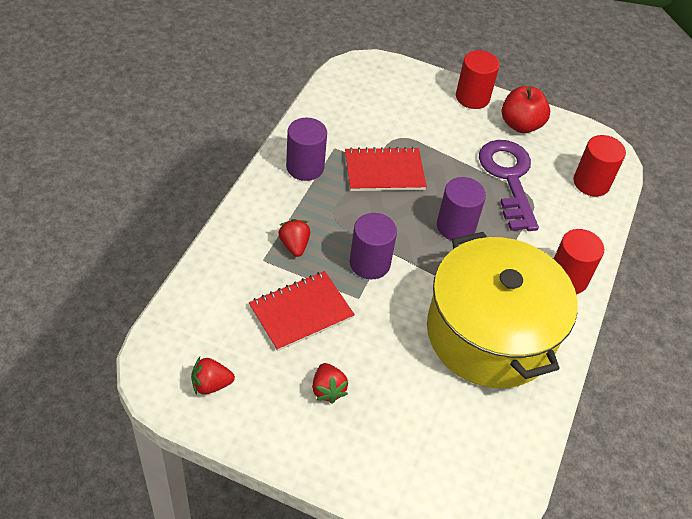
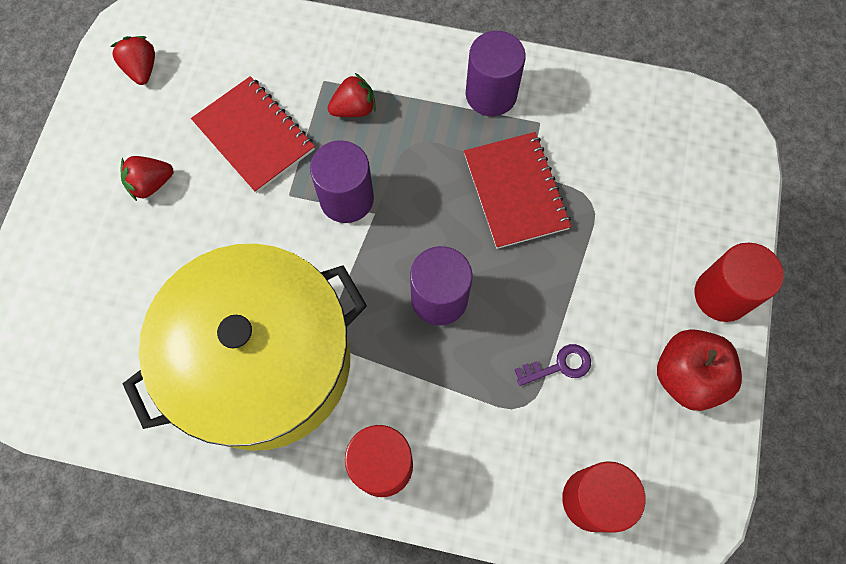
camera: 85 degrees right, 20 degrees up
purple key [479,140,539,231] -> purple key [514,344,591,386], size x0.42

